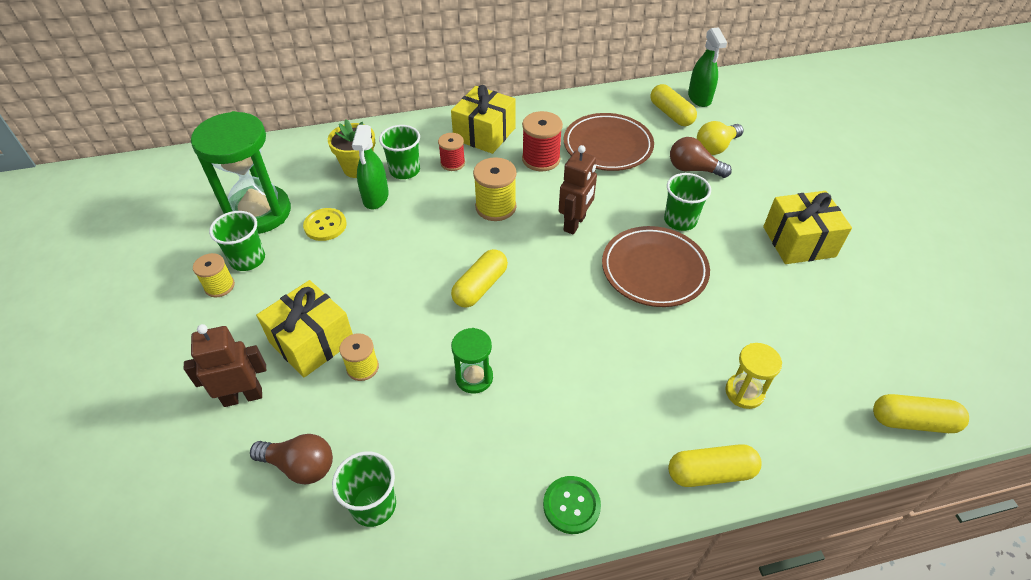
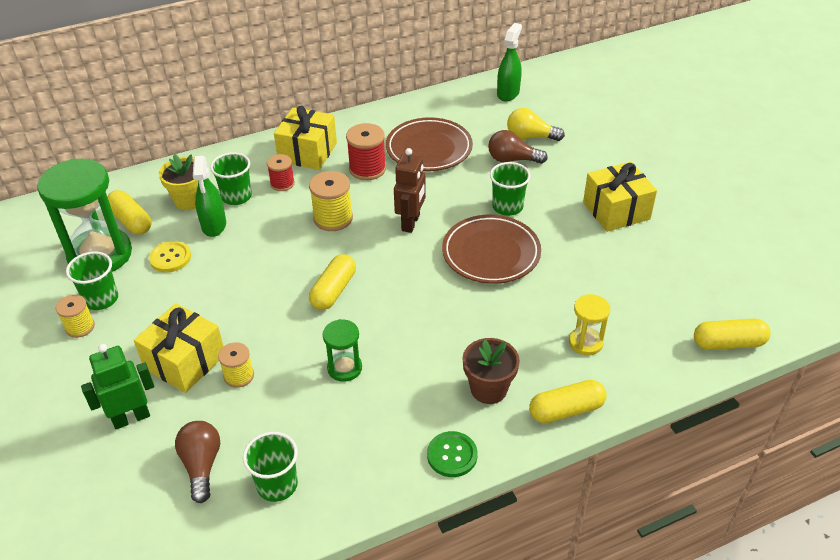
camera: 10 degrees left, 5 degrees down
brown robot [184,324,266,407] -> green robot [81,344,154,429]
brown light bulb [250,434,333,485] -> brown light bulb turned 105 degrees counterclockwise [175,421,220,503]
yellow capsule [650,84,697,126] -> yellow capsule moved to [107,190,151,235]
green spray bottle [688,27,727,107] -> green spray bottle turned 135 degrees counterclockwise [497,23,522,101]
yellow light bulb [697,121,744,155] -> yellow light bulb turned 60 degrees clockwise [507,108,565,141]
none -> brown flower pot [462,338,520,404]

